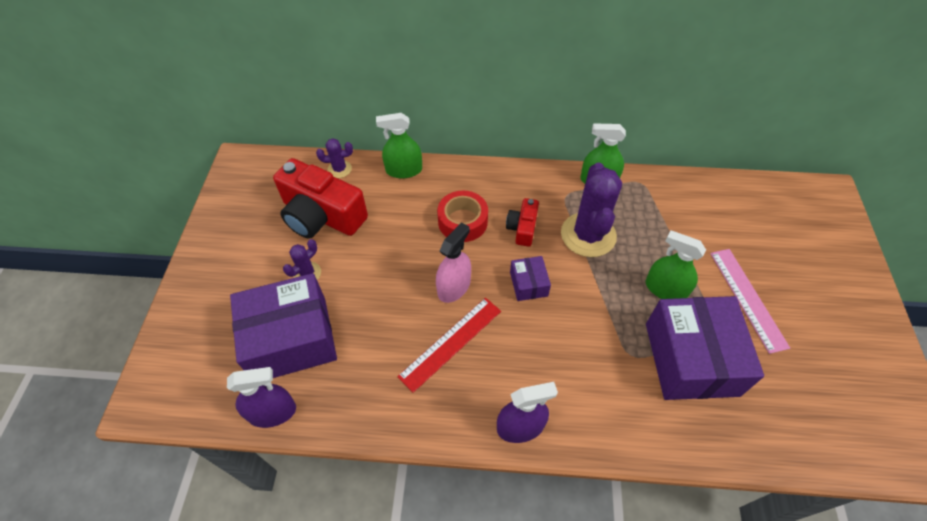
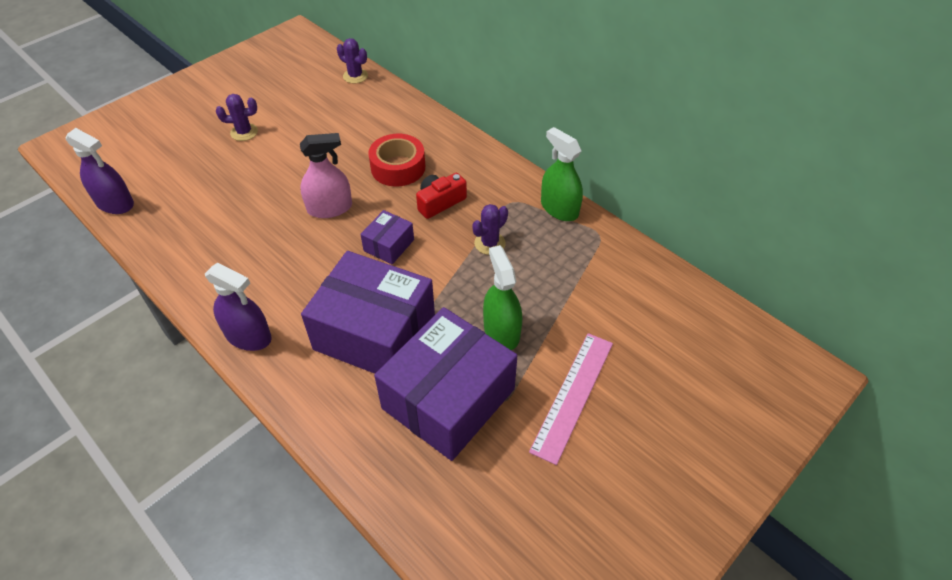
camera: 40 degrees right, 5 degrees down
purple box [230,273,337,378] -> purple box moved to [301,251,435,374]
red camera [273,158,368,239] -> none
green spray bottle [376,113,422,178] -> none
red ruler [397,298,501,393] -> none
purple cactus [561,163,622,257] -> purple cactus [472,204,508,255], size x0.48

